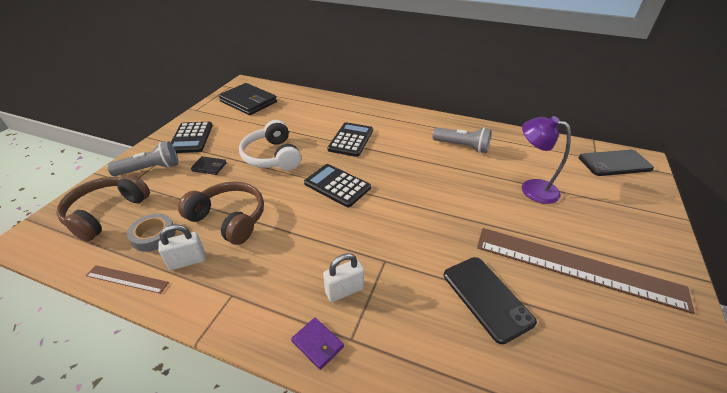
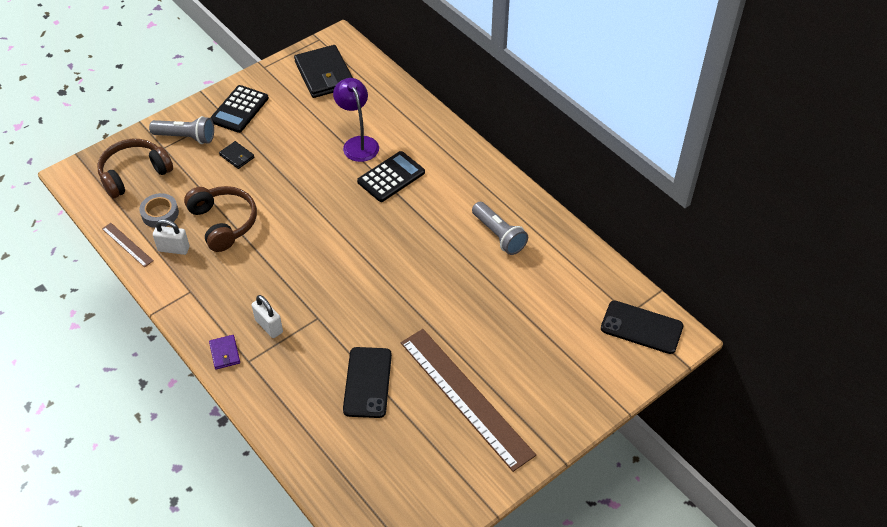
camera: 30 degrees right, 10 degrees up
white headphones [239,120,301,171] -> none
black calculator [304,164,371,207] -> none
white padlock [323,253,364,302] -> white padlock turned 45 degrees clockwise [252,295,283,338]
purple lamp [522,116,571,204] -> purple lamp moved to [333,78,379,162]

